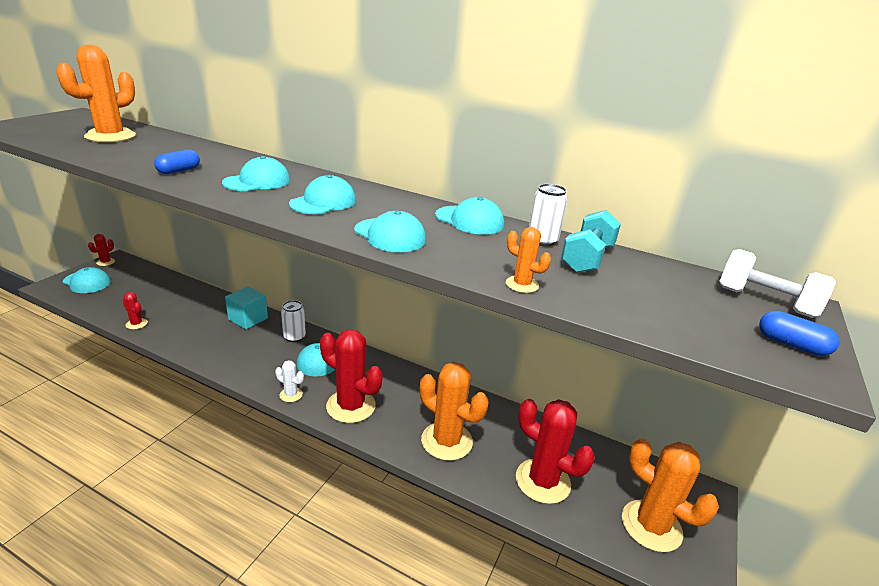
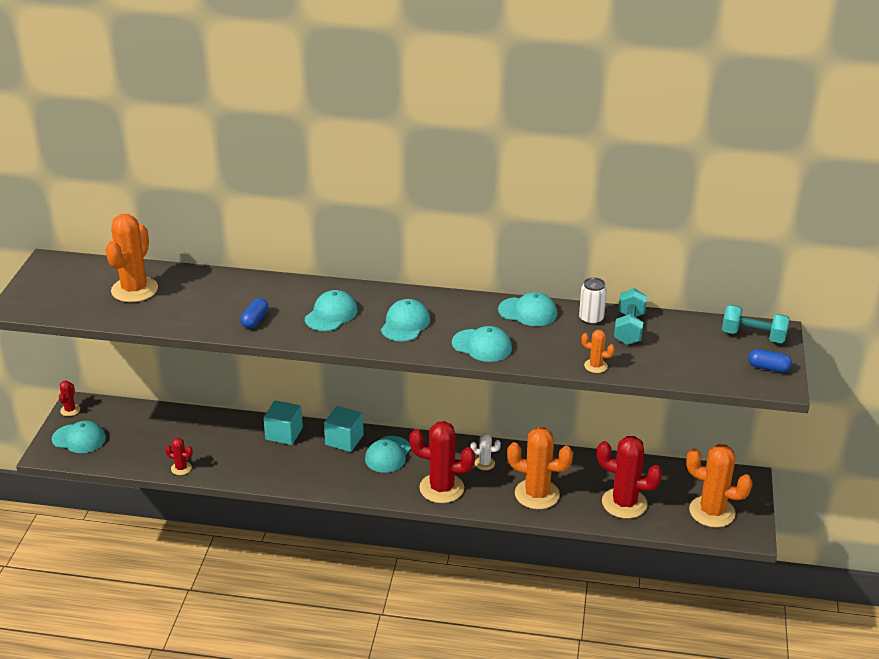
camera: 15 degrees left, 5 degrees up
white cactus [275,360,304,402] -> white cactus moved to [470,433,501,470]
white can [281,300,306,342] -> turquoise cube [324,406,364,452]
white dumbbell [720,249,836,318] -> turquoise dumbbell [722,305,790,343]

